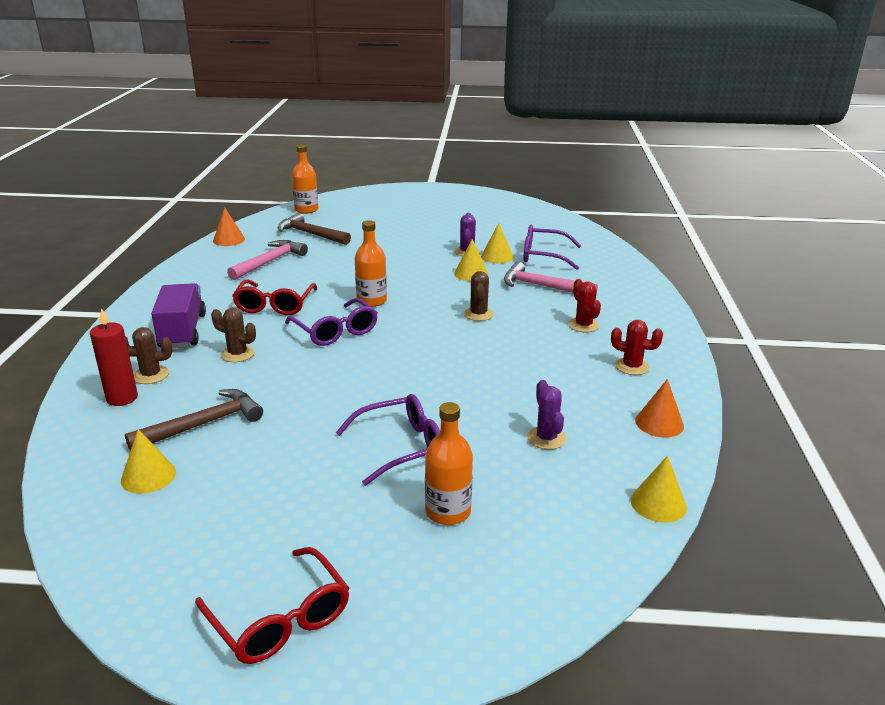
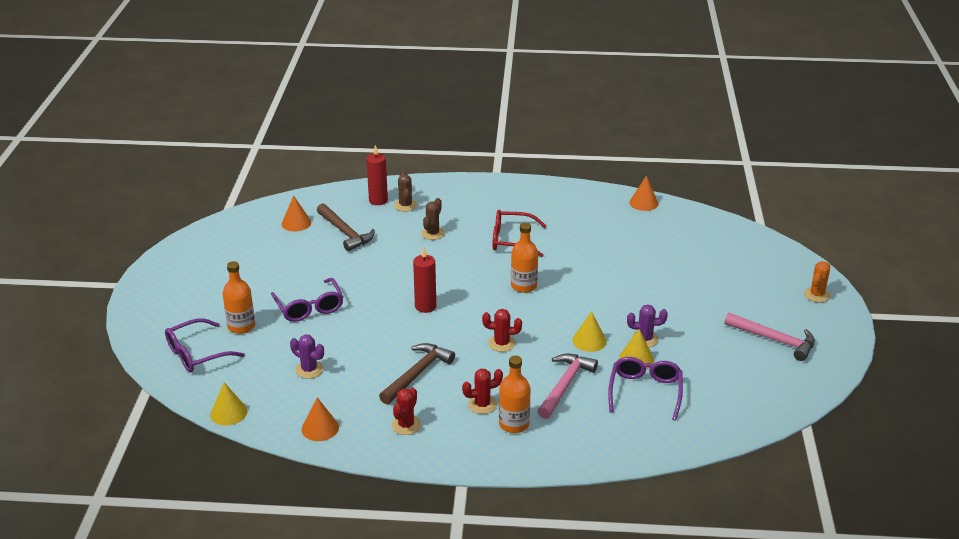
camera: 90 degrees right, 5 degrees up
yellow cone [121,429,176,494] -> orange cone [282,195,311,232]
purple truck [151,283,206,348] -> none
red glasses [195,547,349,664] -> none
pink hammer [227,240,308,280] -> pink hammer moved to [725,313,815,361]
brown hammer [278,213,351,245] -> brown hammer moved to [379,343,455,405]
purple glasses [285,298,378,346] -> purple glasses moved to [165,318,245,372]
orange bottle [292,145,318,214] -> orange bottle moved to [499,356,531,433]
brown cactus [464,271,494,321] -> red cactus [482,309,522,352]
purple cactus [527,380,566,450] -> purple cactus turned 45 degrees clockwise [290,334,324,379]
none -> red candle [413,247,436,313]
none -> orange cactus [804,261,831,302]

